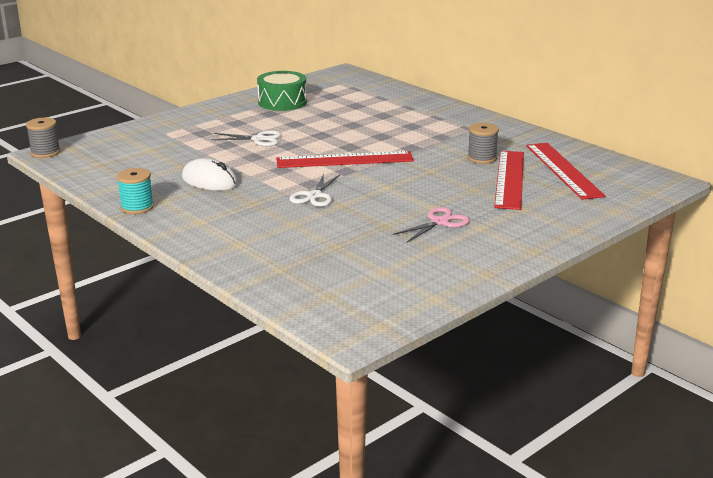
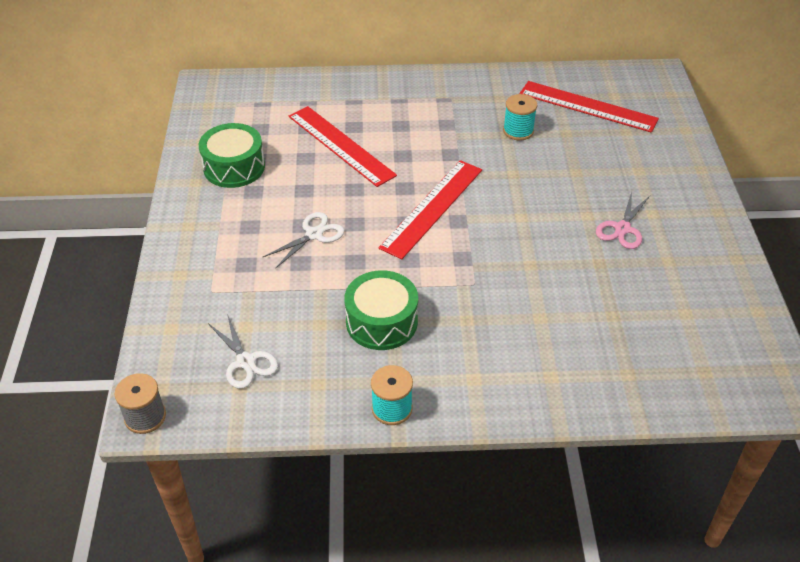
camera: 50 degrees left, 20 degrees up
white mouse [182,158,238,191] -> green drum [344,270,418,350]
white scissors [289,174,340,207] -> white scissors moved to [208,314,278,389]
pink scissors [393,207,470,242] -> pink scissors turned 150 degrees counterclockwise [596,191,650,249]
grey spool [467,123,499,164] -> turquoise spool [503,94,537,140]
red ruler [494,151,524,210] -> red ruler moved to [289,106,397,187]

